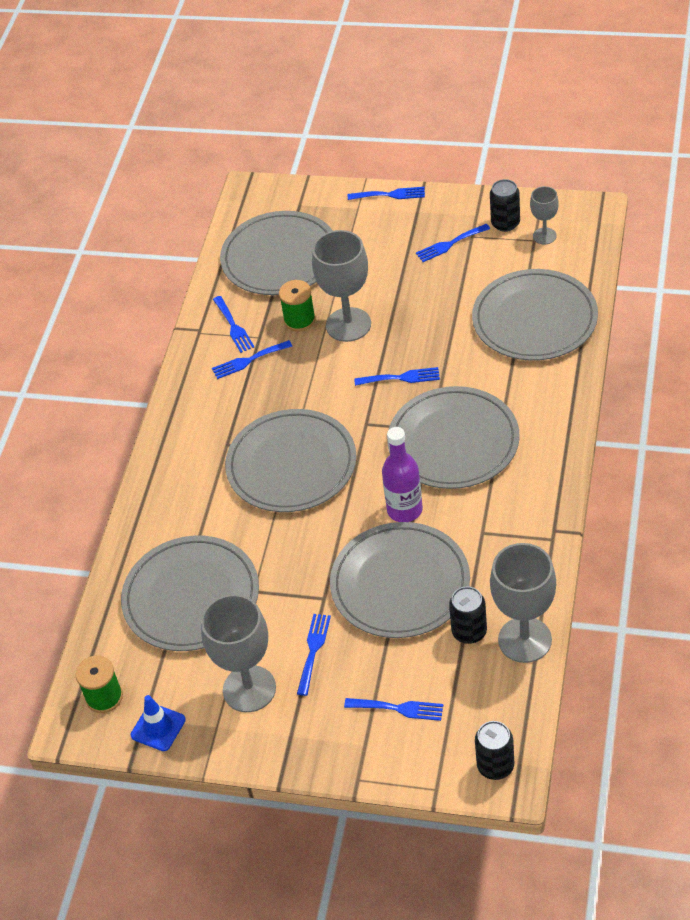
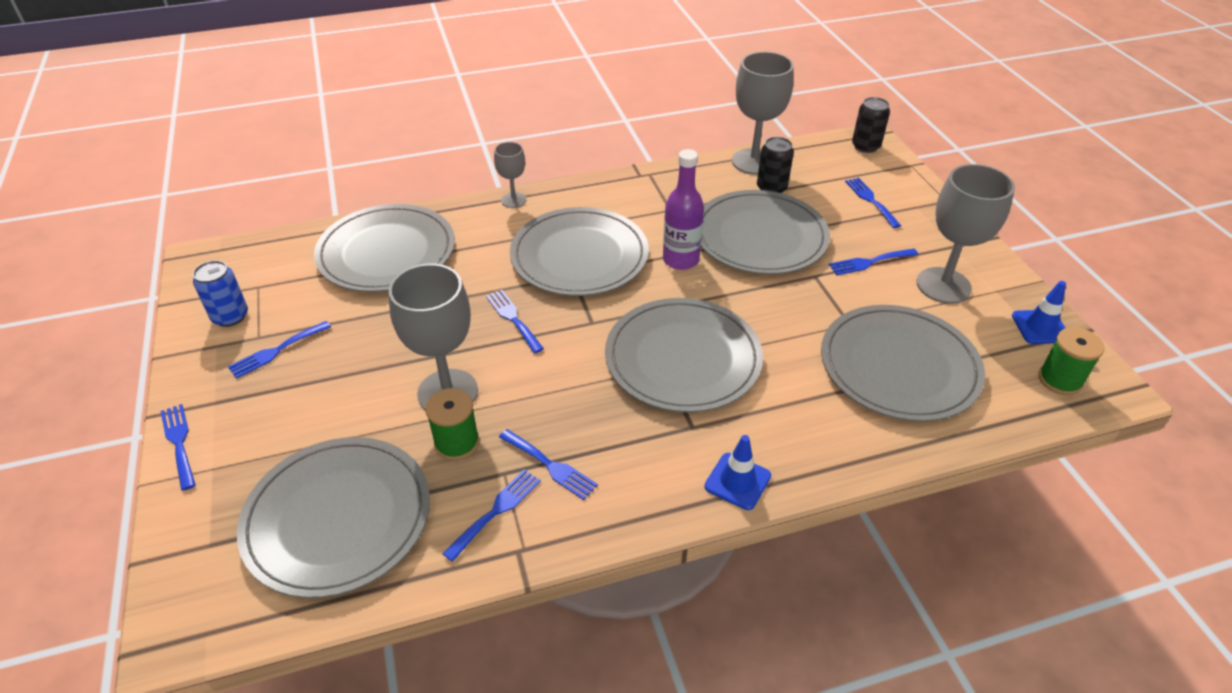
camera: 125 degrees left, 5 degrees down
blue fork [416,224,490,262] -> blue fork turned 105 degrees clockwise [228,321,331,379]
black can [490,179,520,232] -> blue can [193,260,248,327]
grey goblet [530,186,559,245] -> grey goblet moved to [494,142,526,208]
none -> blue traffic cone [705,435,771,510]

